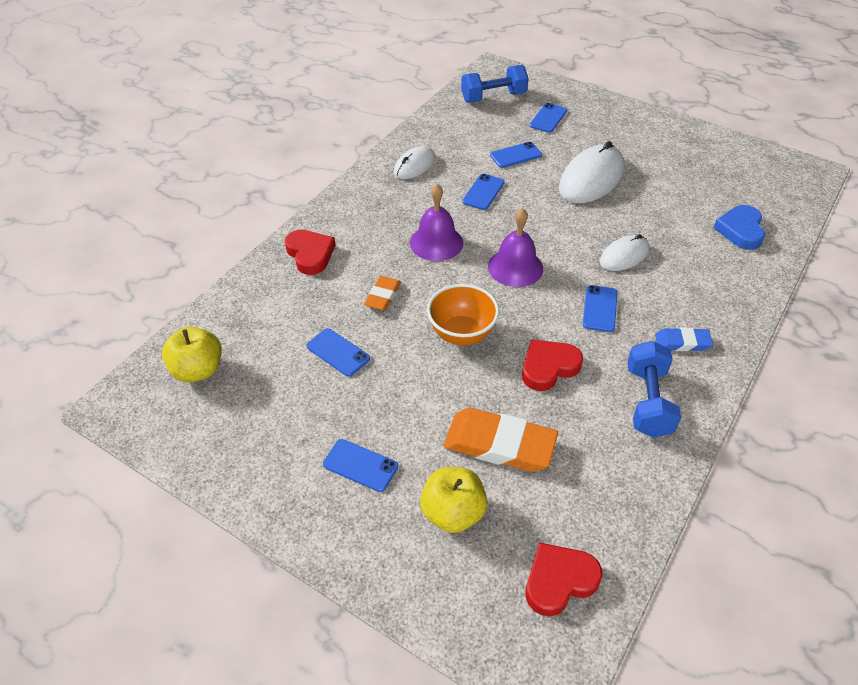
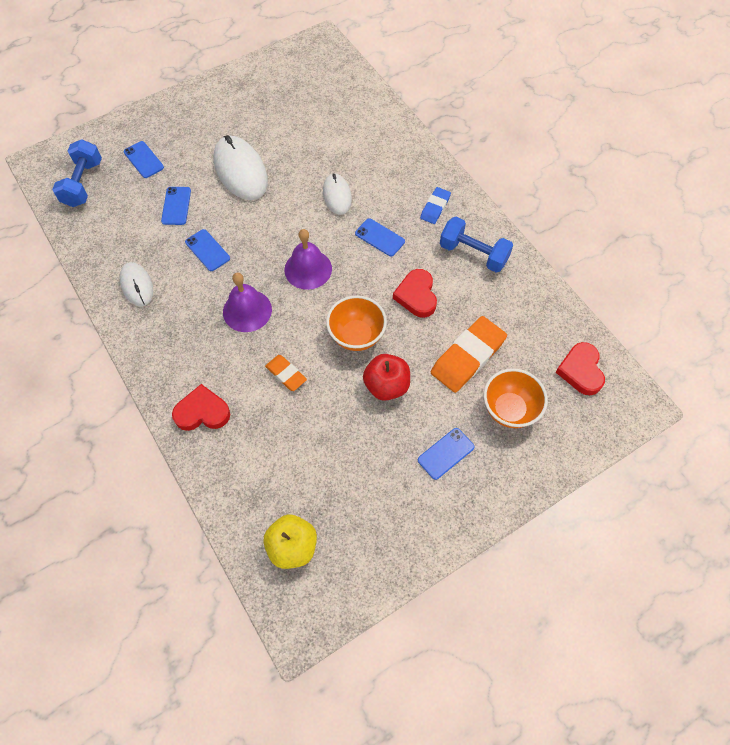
camera: 65 degrees left, 15 degrees up
blue phone [306,328,370,377] -> none
yellow apple [420,467,488,533] -> orange bowl [484,368,548,428]
blue heart [713,205,765,250] -> none
none -> red apple [363,354,410,401]

